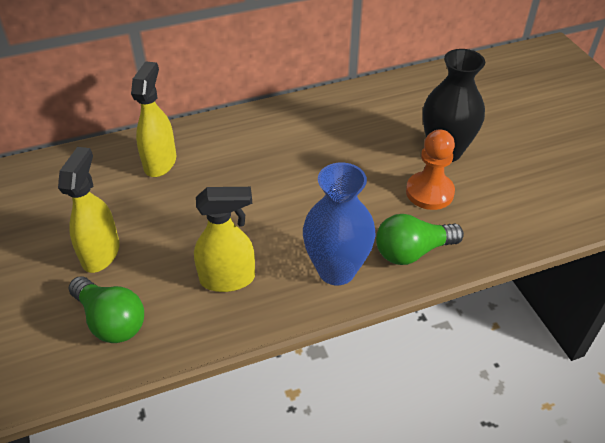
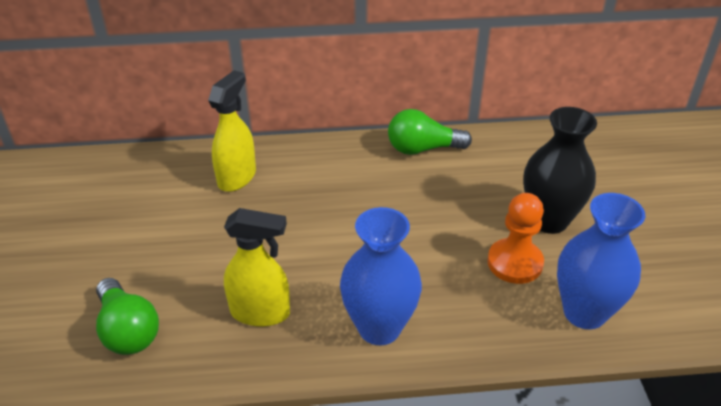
camera: 15 degrees right, 5 degrees down
yellow spray bottle [58,147,120,273] -> none
green light bulb [376,214,464,265] -> green light bulb moved to [388,109,472,155]
none -> blue vase [557,193,645,329]

